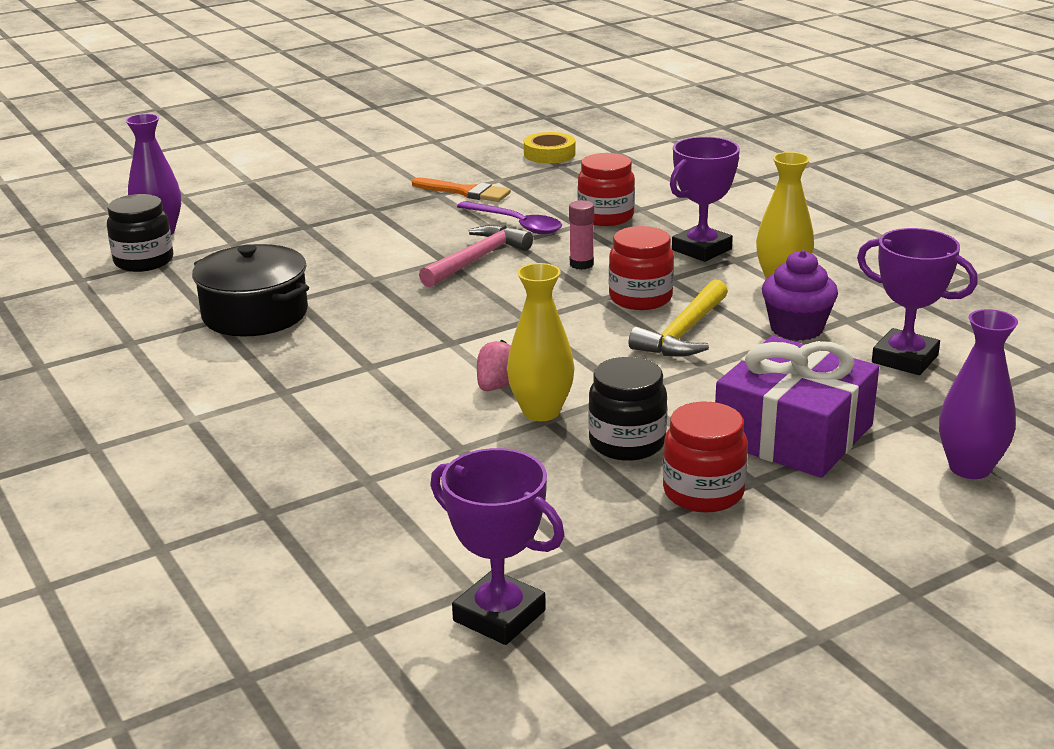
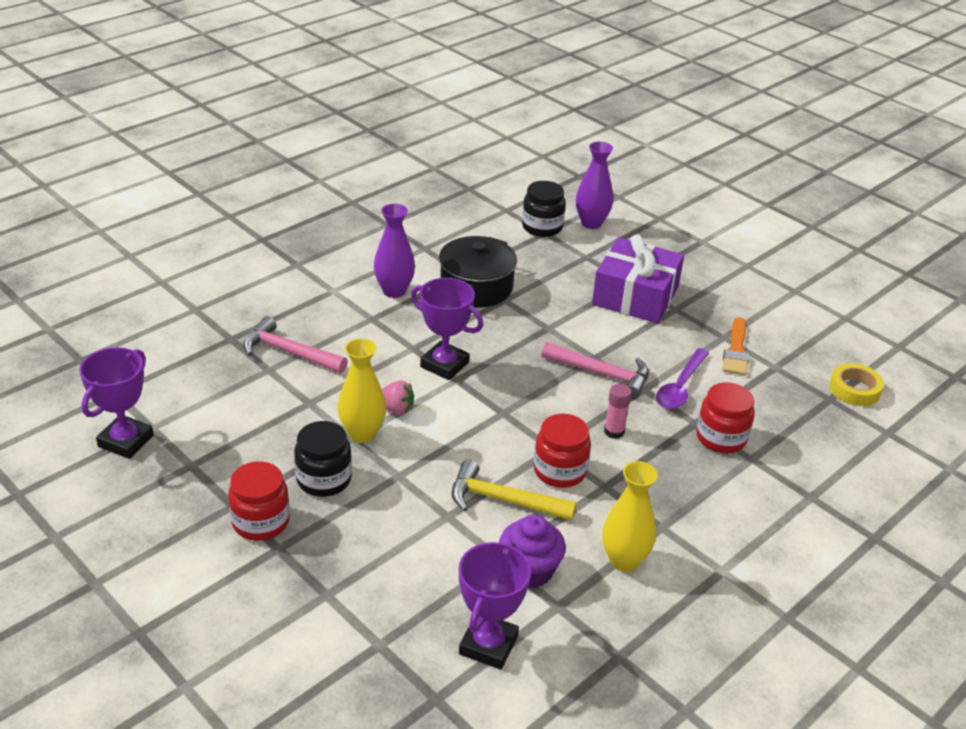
camera: 75 degrees right, 10 degrees up
purple trophy [670,137,740,262] -> purple trophy moved to [411,278,483,380]
purple gift [715,336,879,478] -> purple gift moved to [592,235,684,323]
purple vase [939,309,1018,479] -> purple vase moved to [374,204,415,298]
none -> pink hammer [243,316,348,373]

